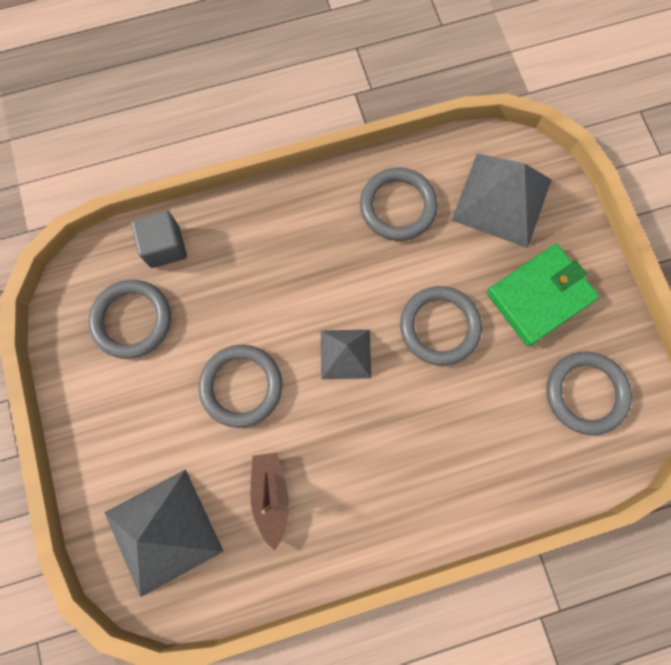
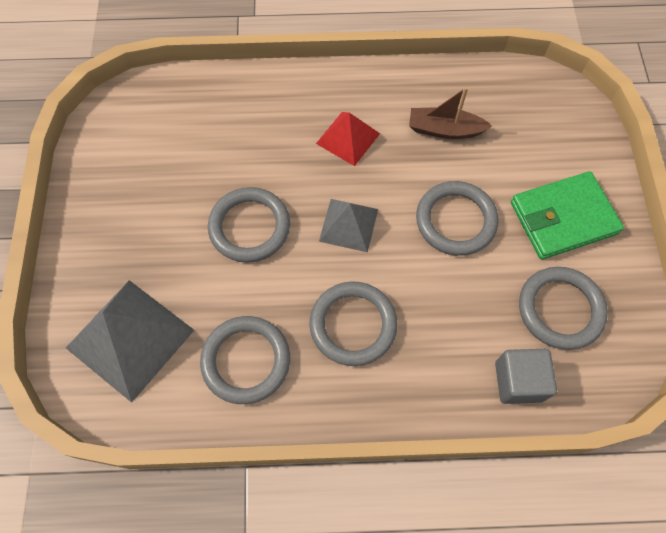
camera: 165 degrees left, 10 degrees down
grey pyramid [104,469,224,597] -> none
brown boat [250,453,289,551] -> brown boat turned 90 degrees clockwise [409,87,492,139]
green wallet [487,244,599,346] -> green wallet moved to [511,171,624,260]
grey ring [546,352,632,435] -> grey ring moved to [309,281,397,366]
none -> red pyramid [316,112,380,166]

